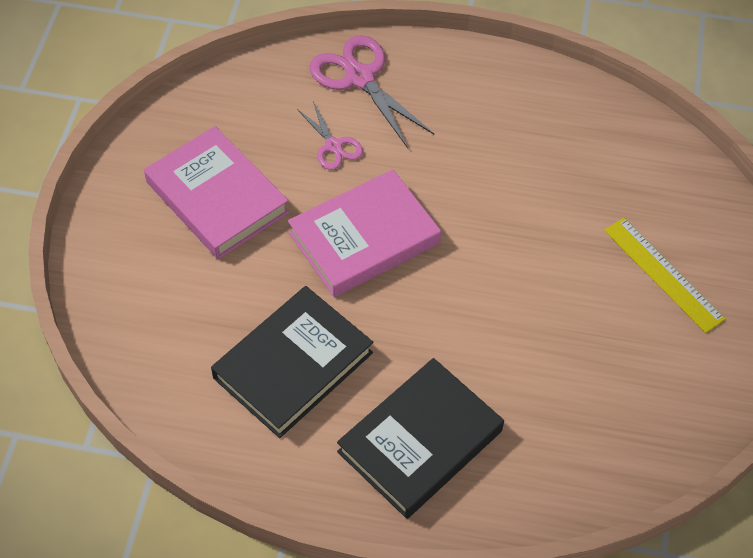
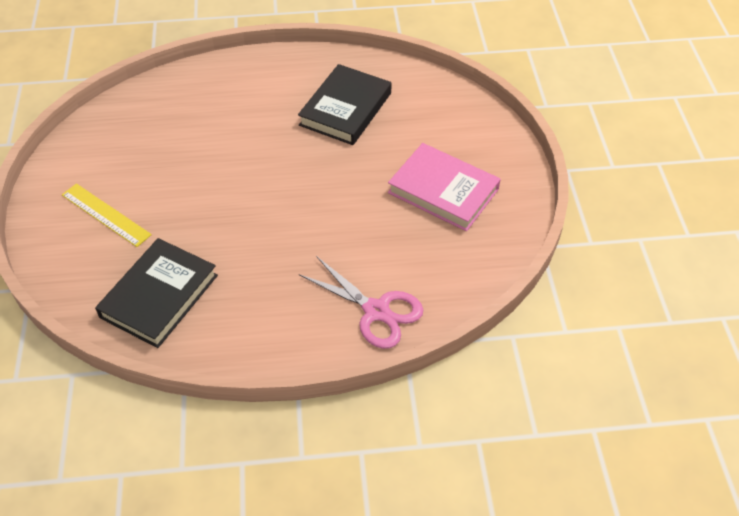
camera: 165 degrees right, 5 degrees down
pink book [288,169,441,297] -> none
pink scissors [297,102,363,170] -> none
black book [337,358,504,519] -> black book moved to [95,238,218,348]

